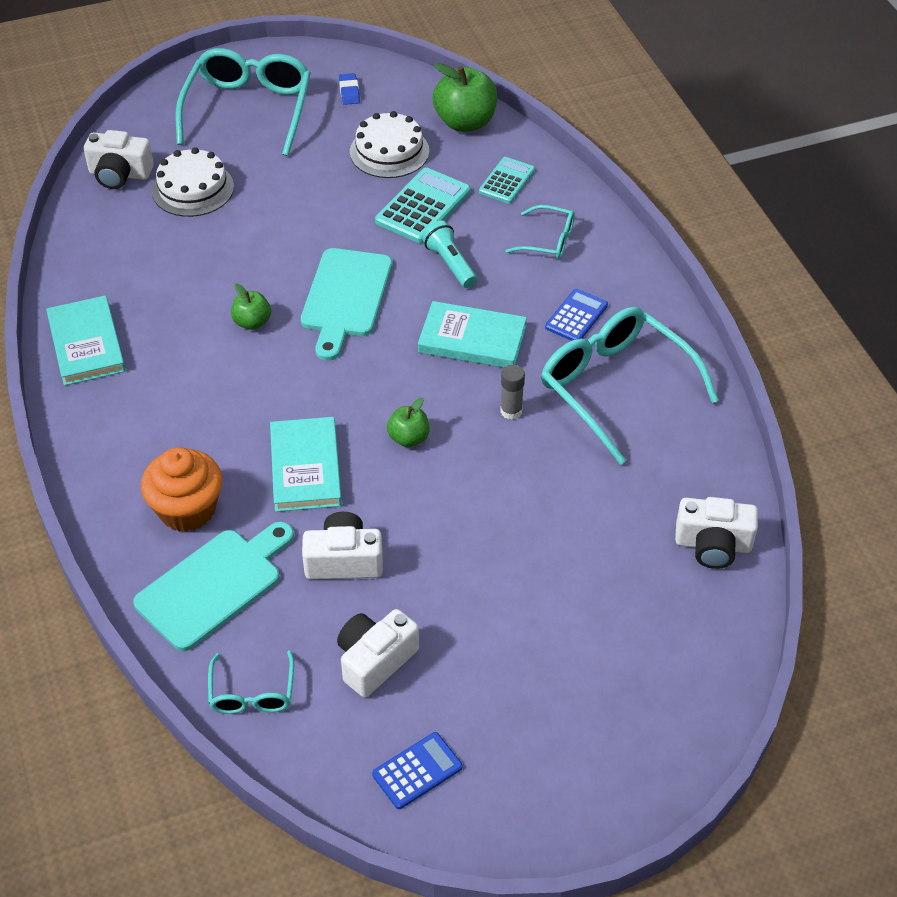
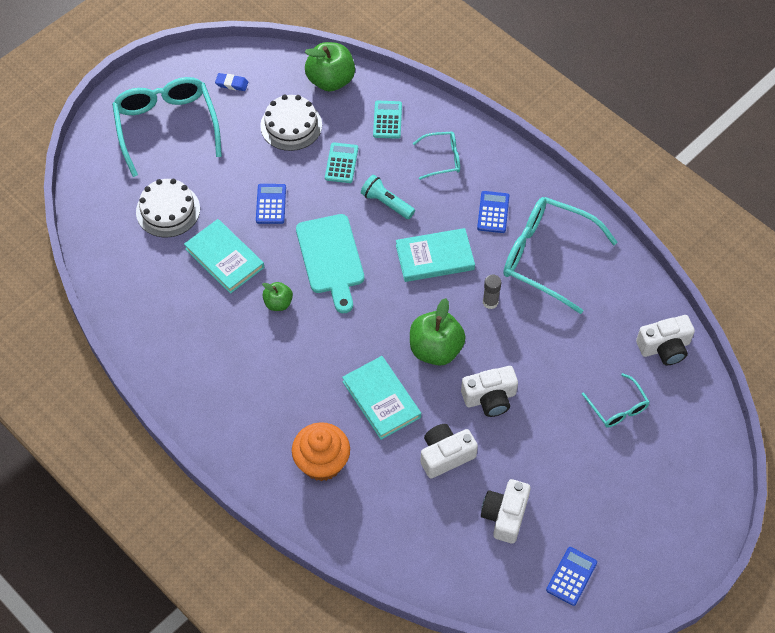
camera: 25 degrees left, 10 degrees up
turquoise book [46,296,126,386] -> turquoise book moved to [184,219,264,294]
white camera [84,130,154,189] -> white camera moved to [461,366,518,417]
turquoise cutting board [133,522,294,651] -> none
turquoise glasses [208,650,294,714] -> turquoise glasses moved to [582,373,650,428]
blue eraser [339,73,360,105] -> blue eraser turned 45 degrees counterclockwise [215,73,248,91]
turquoise calculator [375,168,471,243] -> turquoise calculator [325,142,358,183], size x0.64
green apple [387,398,430,447] -> green apple [410,298,466,366], size x1.82
none -> blue calculator [256,184,286,224]

